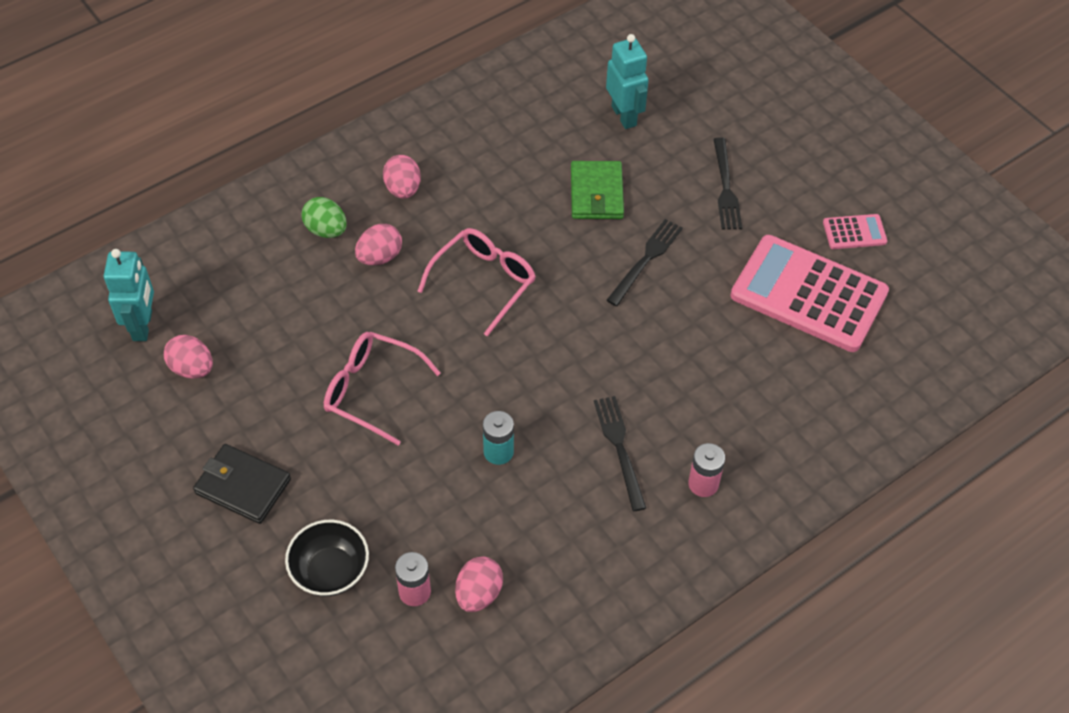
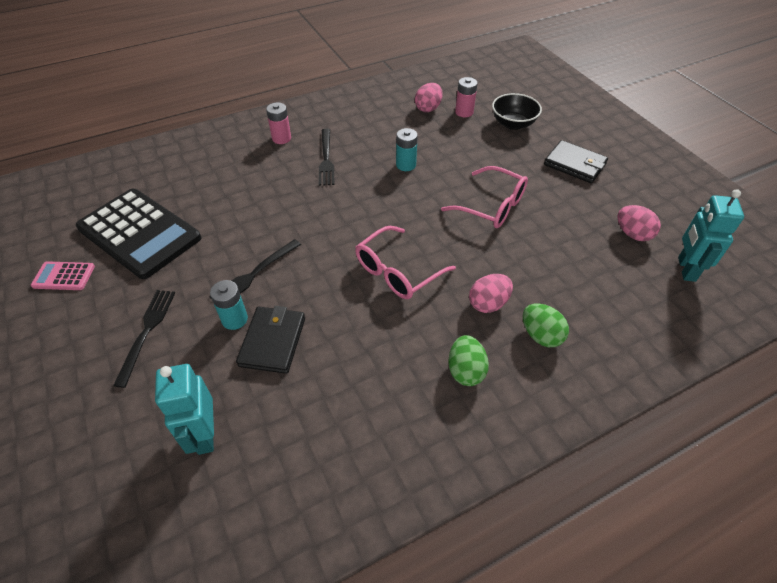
camera: 170 degrees left, 5 degrees down
pink egg [383,155,421,199] -> green egg [448,335,489,386]
green wallet [571,161,624,219] -> black wallet [236,306,305,374]
pink calculator [731,235,889,352] -> black calculator [76,189,201,279]
none -> turquoise battery [210,280,248,330]

